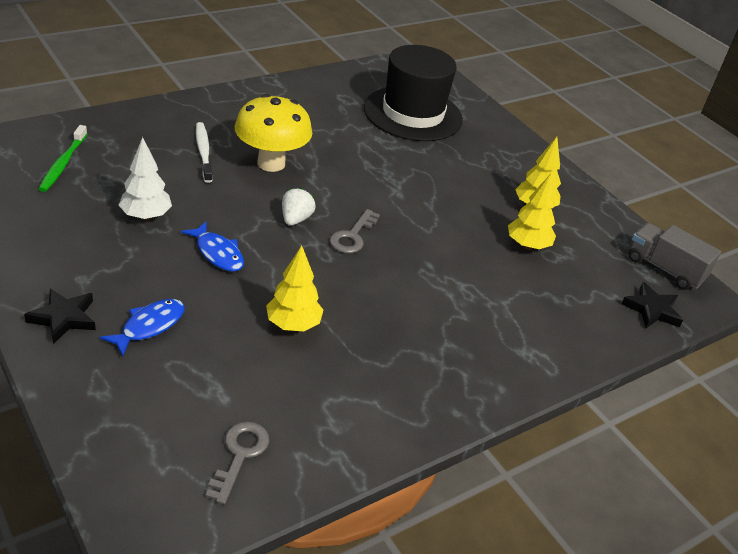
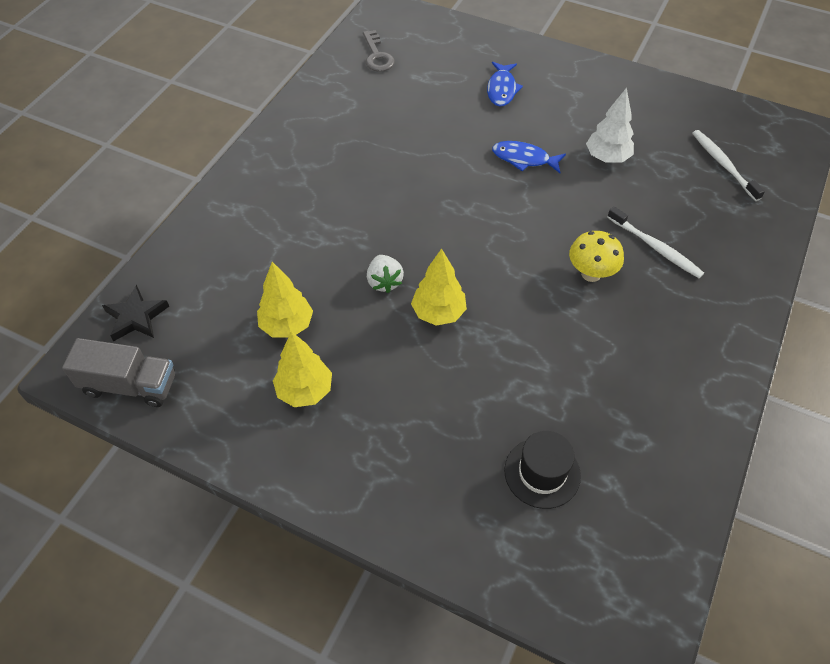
camera: 155 degrees right, 15 degrees up
black star [24,289,96,344] -> none
green toothbrush [39,125,87,192] -> white toothbrush [692,130,765,201]
yellow mushroom [234,94,312,172] -> yellow mushroom [569,231,624,282], size x0.61
yellow tree [266,245,323,331] -> yellow tree moved to [411,248,467,326]
white strawberry [282,188,316,226] -> white strawberry moved to [367,255,404,293]
grey key [330,209,380,253] -> none
black hat [364,45,463,141] -> black hat [504,431,581,509], size x0.50

